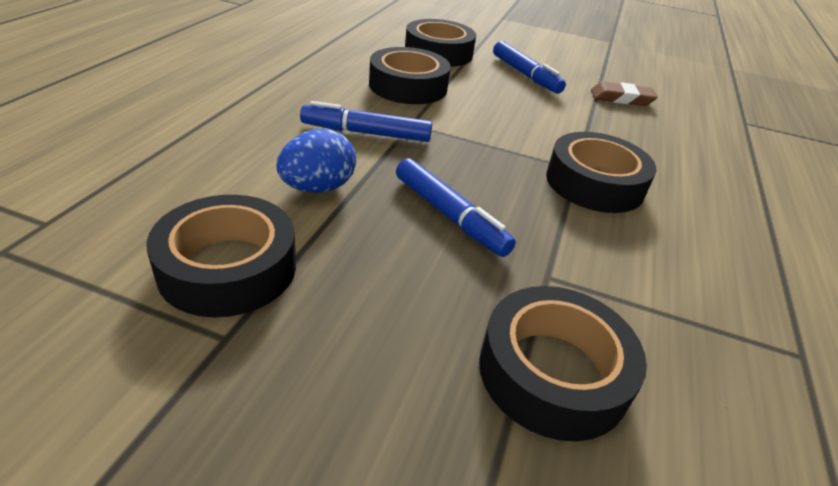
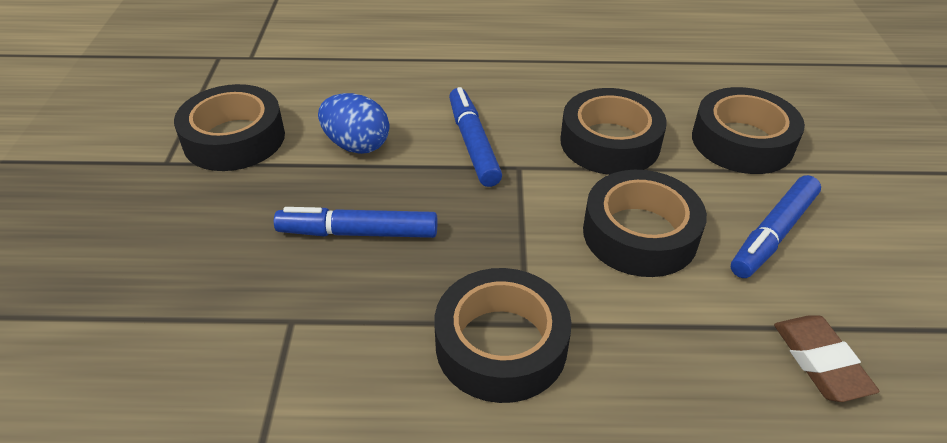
camera: 75 degrees right, 5 degrees up
blue marker [396,158,516,257] -> blue marker turned 60 degrees clockwise [274,207,437,238]
black tape [479,286,647,441] -> black tape moved to [583,170,707,277]

